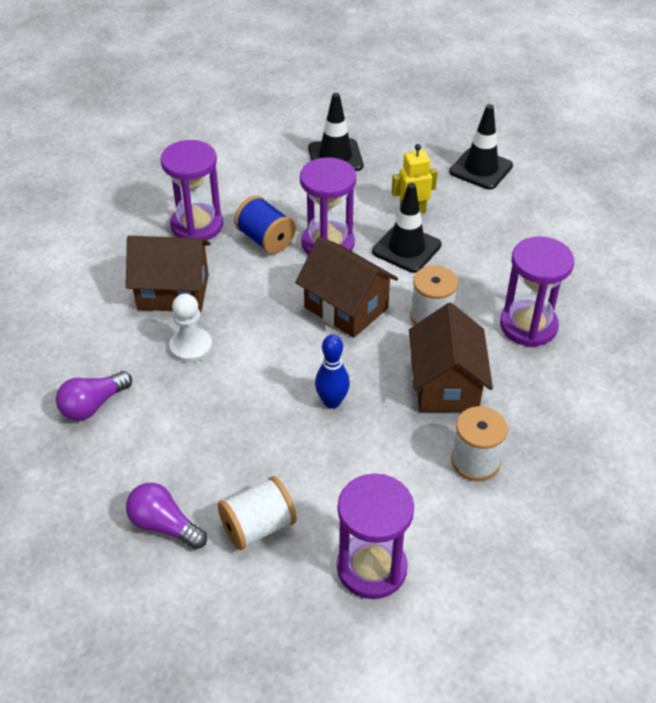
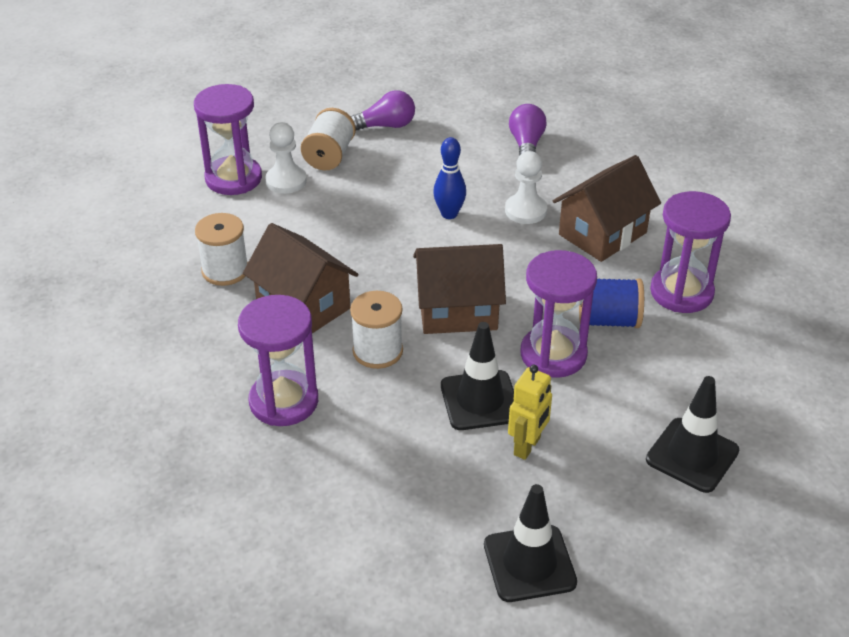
camera: 135 degrees right, 5 degrees down
blue bowling pin [315,334,350,409] -> blue bowling pin moved to [433,137,466,219]
none -> white pawn [265,122,307,194]

